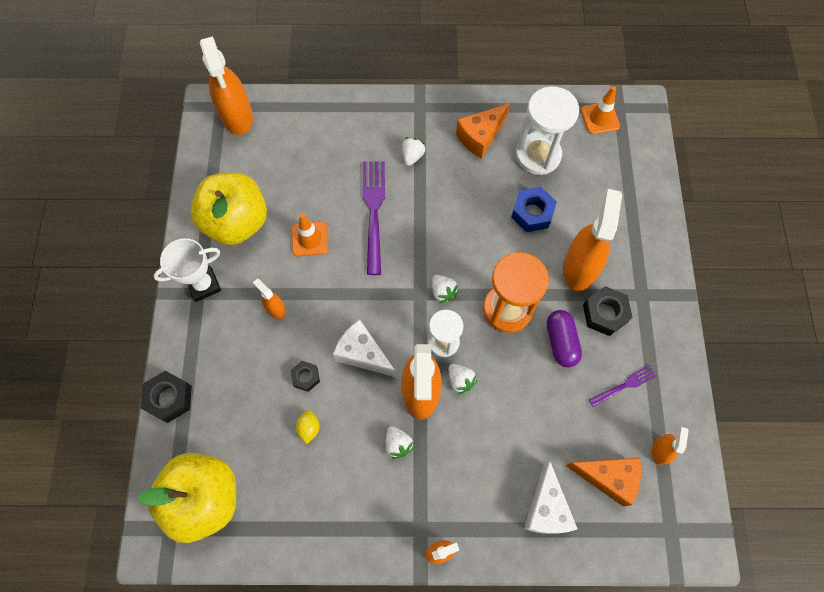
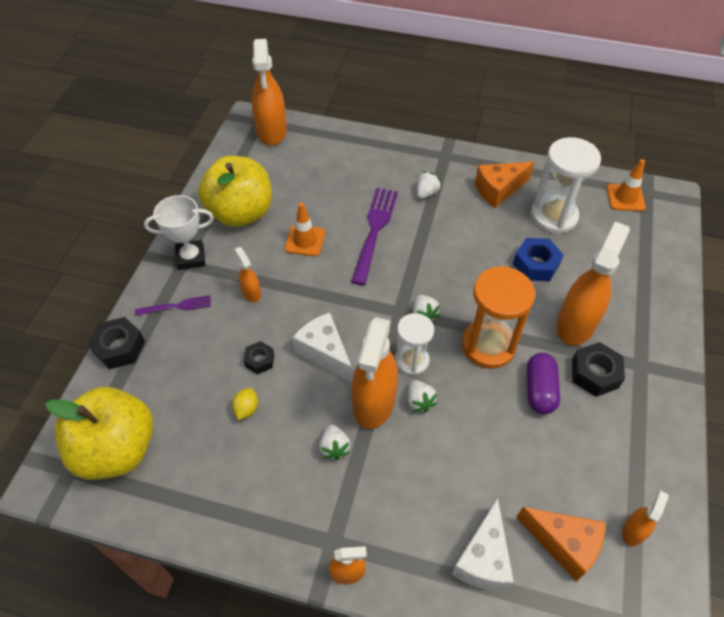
camera: 15 degrees right, 15 degrees down
purple fork [589,365,657,407] -> purple fork moved to [135,295,211,316]

